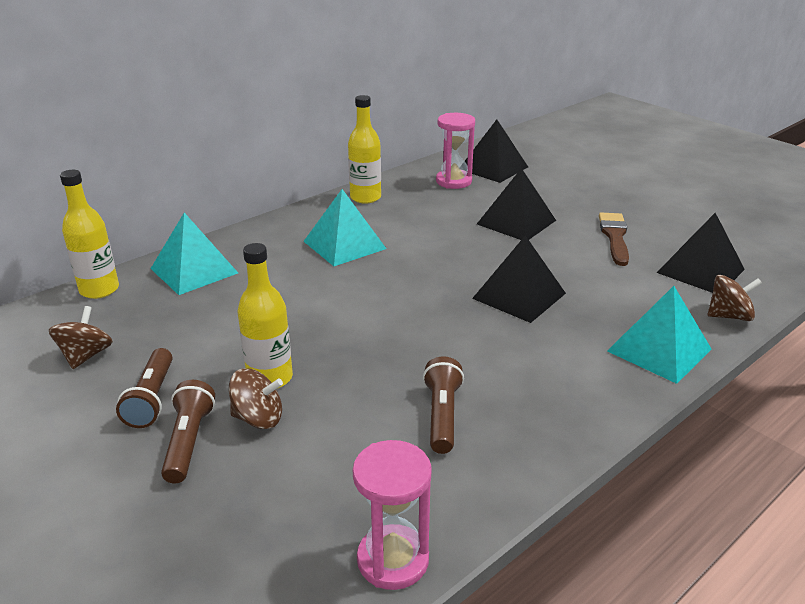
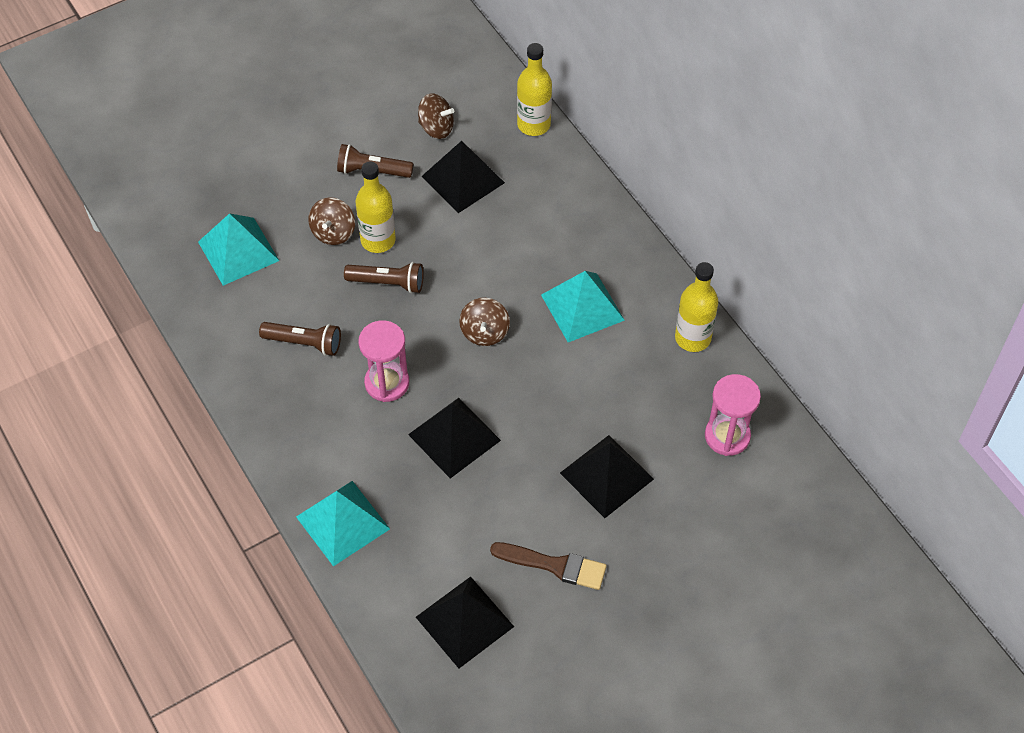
camera: 100 degrees right, 25 degrees up
turquoise pyramid [150,213,238,295] -> turquoise pyramid moved to [198,213,279,286]
brown flashlight [161,380,215,483] -> brown flashlight moved to [344,262,424,293]
pink hourglass [353,440,432,590] -> pink hourglass moved to [358,320,409,402]
black pyramid [465,119,528,183] -> black pyramid moved to [421,141,505,213]
brown spinning top [708,275,762,321] -> brown spinning top moved to [459,298,510,346]

